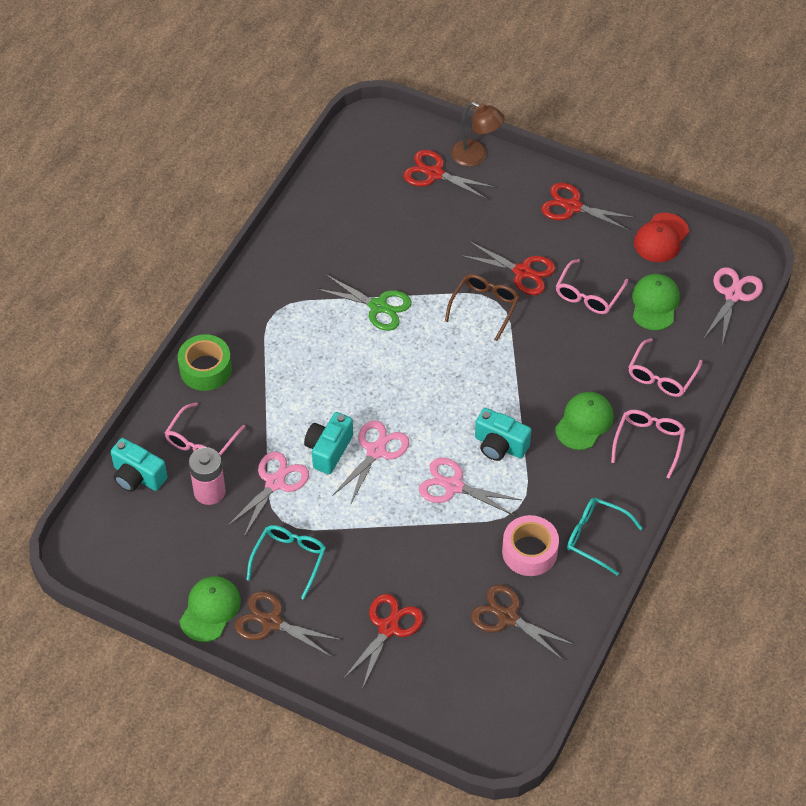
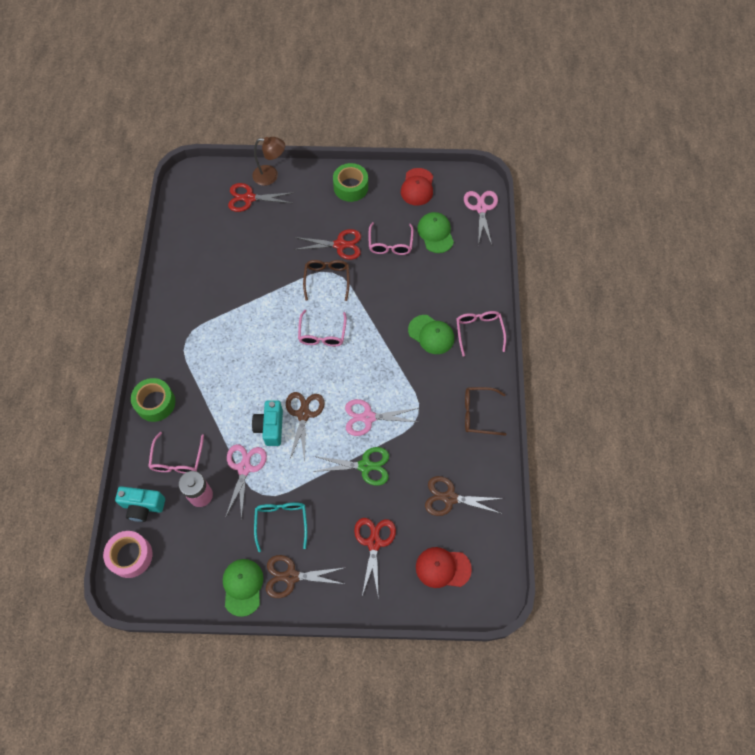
camera: 25 degrees left, 10 degrees up
green scissors [317,275,412,331] -> green scissors moved to [313,447,389,486]
pink scissors [332,420,410,505] -> brown scissors [286,392,325,462]
turquoise camera [475,408,531,461] -> none
pink tape [502,515,559,576] -> pink tape moved to [103,531,152,578]
red scissors [541,183,636,231] -> green tape [333,163,368,202]
green cap [555,392,614,450] -> green cap turned 120 degrees clockwise [408,315,454,354]
turquoise glasses [567,498,642,575] -> brown glasses [465,387,507,436]
pink glasses [628,338,703,397] -> pink glasses moved to [298,310,347,346]
none -> red cap [416,547,472,588]

